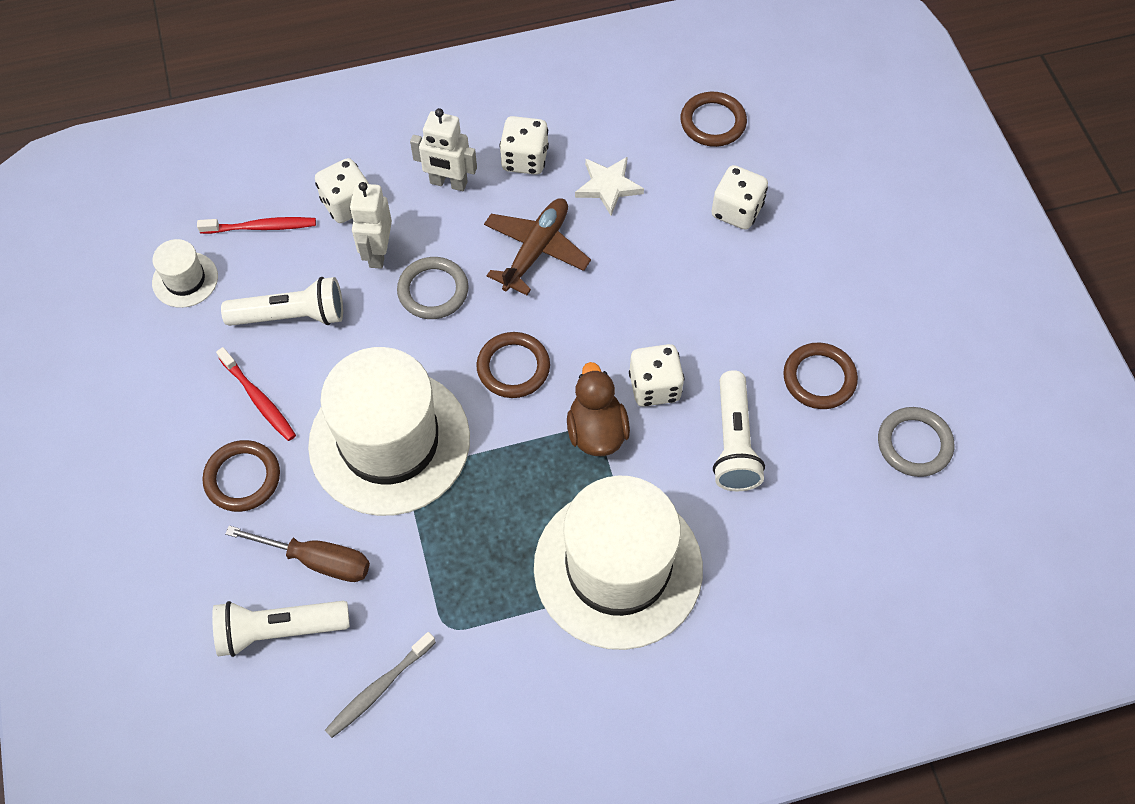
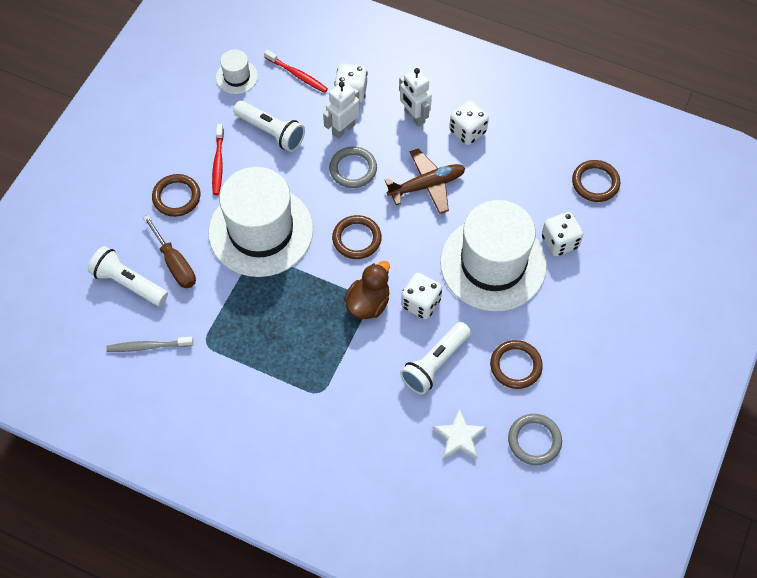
camera: 40 degrees right, 0 degrees up
white hat [534,476,703,650] -> white hat moved to [440,200,547,311]
white star [575,156,644,216] -> white star moved to [432,408,487,459]

